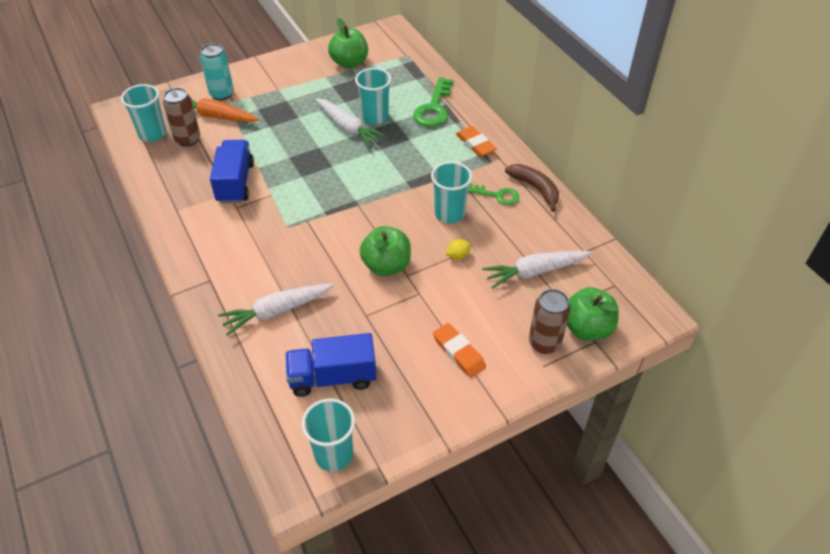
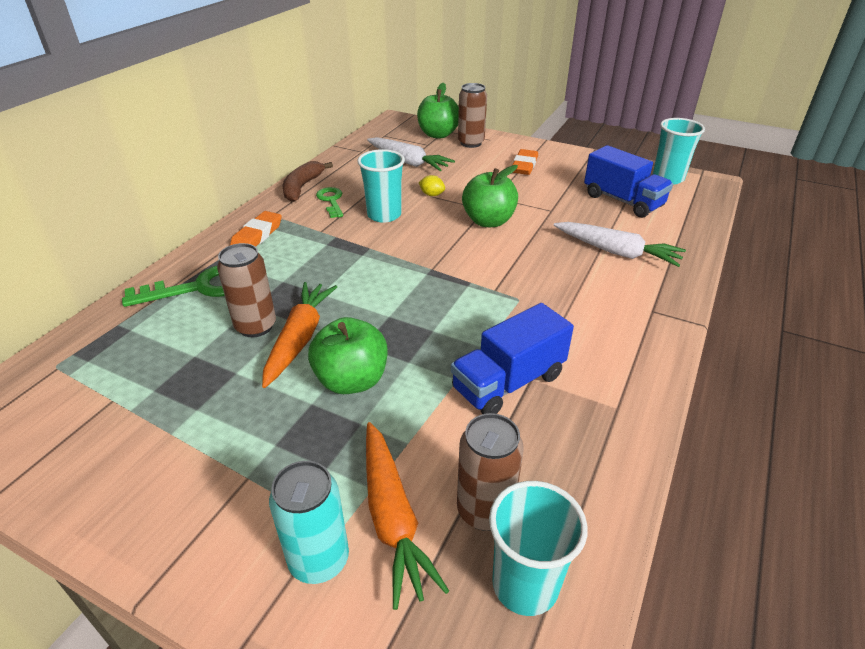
camera: 125 degrees left, 10 degrees down
white carrot [316,98,387,148] -> orange carrot [262,282,337,388]
green apple [328,18,368,69] -> green apple moved to [308,317,387,394]
turquoise cup [355,68,391,125] -> brown can [217,243,276,337]

